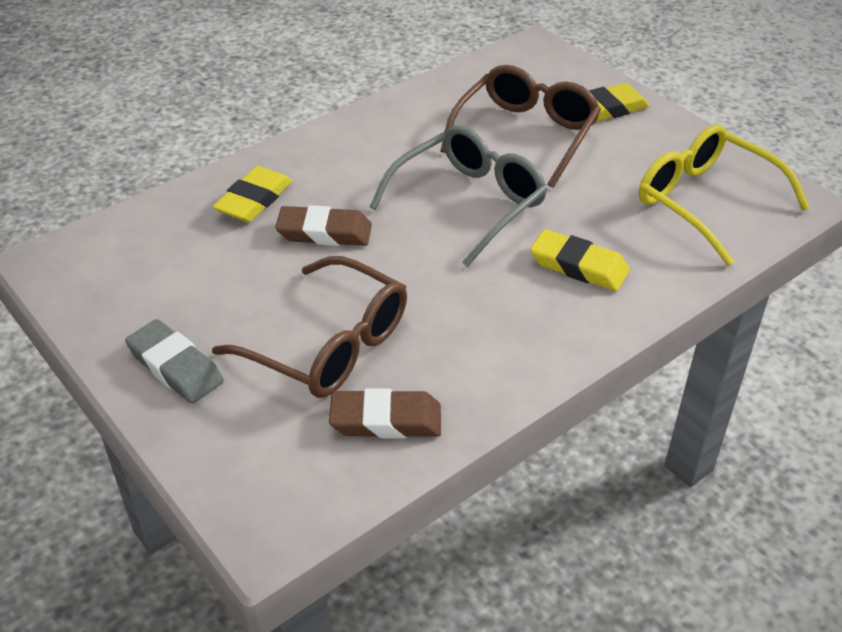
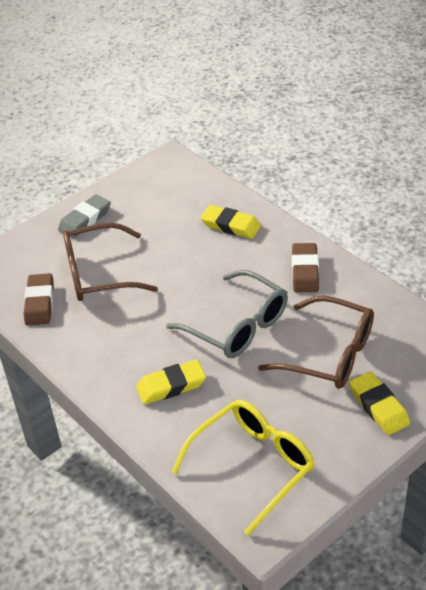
camera: 90 degrees right, 0 degrees up
brown glasses [212,256,407,398] -> brown glasses turned 45 degrees clockwise [63,223,158,301]
brown eraser [275,205,372,246] -> brown eraser moved to [292,243,319,292]
yellow eraser [530,229,630,291] -> yellow eraser turned 45 degrees clockwise [136,360,206,404]

